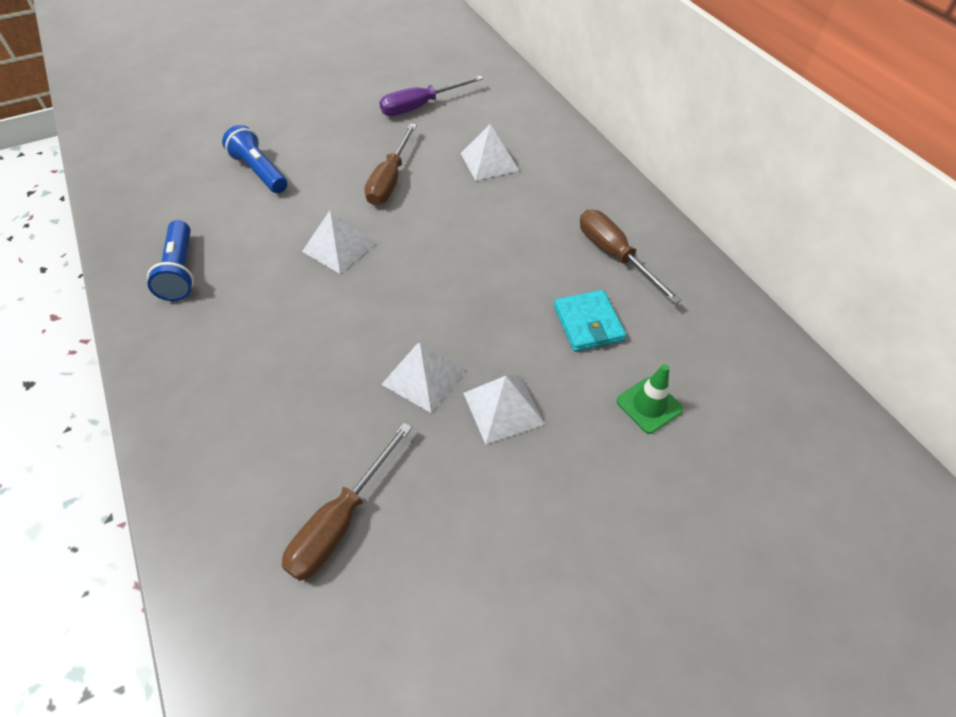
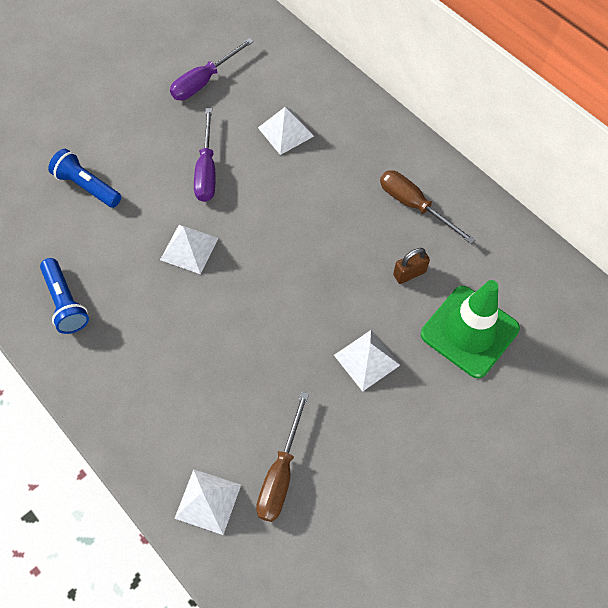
camera: 15 degrees left, 10 degrees up
brown screwdriver [365,123,417,205] -> purple screwdriver [194,108,216,202]
white pyramid [381,343,466,413] -> white pyramid moved to [174,469,241,535]
turquoise wallet [554,290,626,352] -> brown padlock [393,248,430,284]
green traffic cone [617,364,683,434] -> green traffic cone [421,280,520,378], size x2.05

